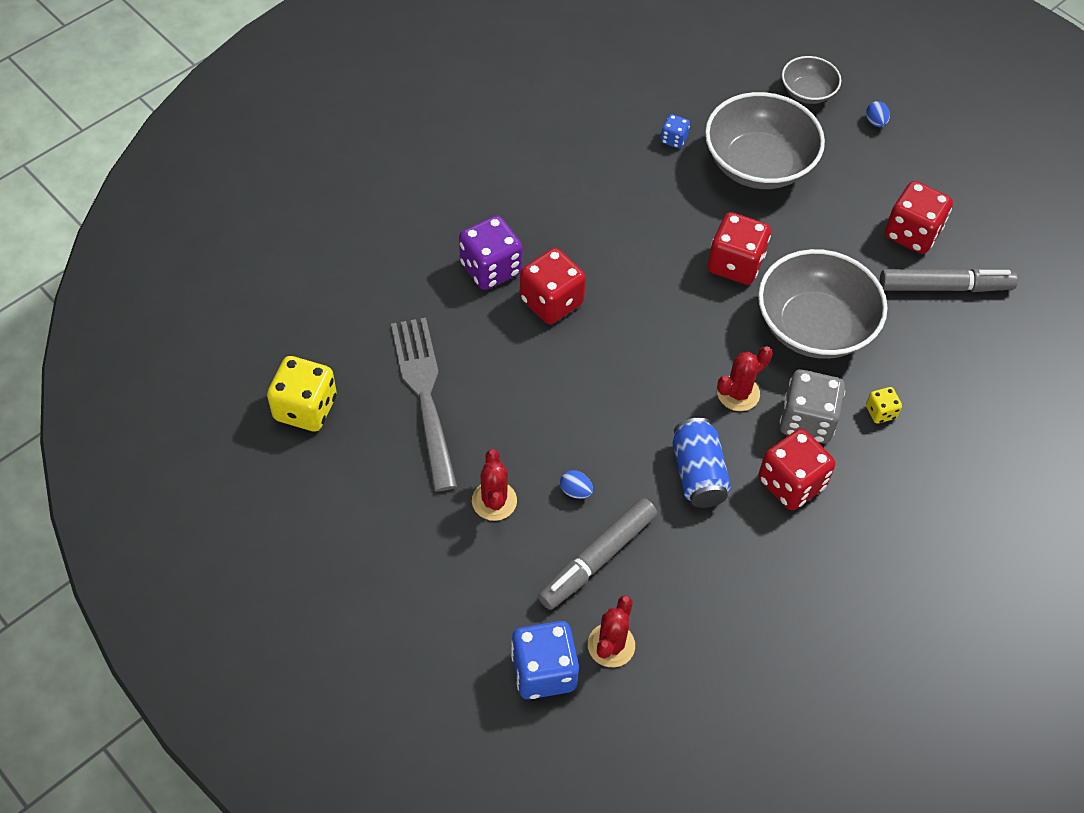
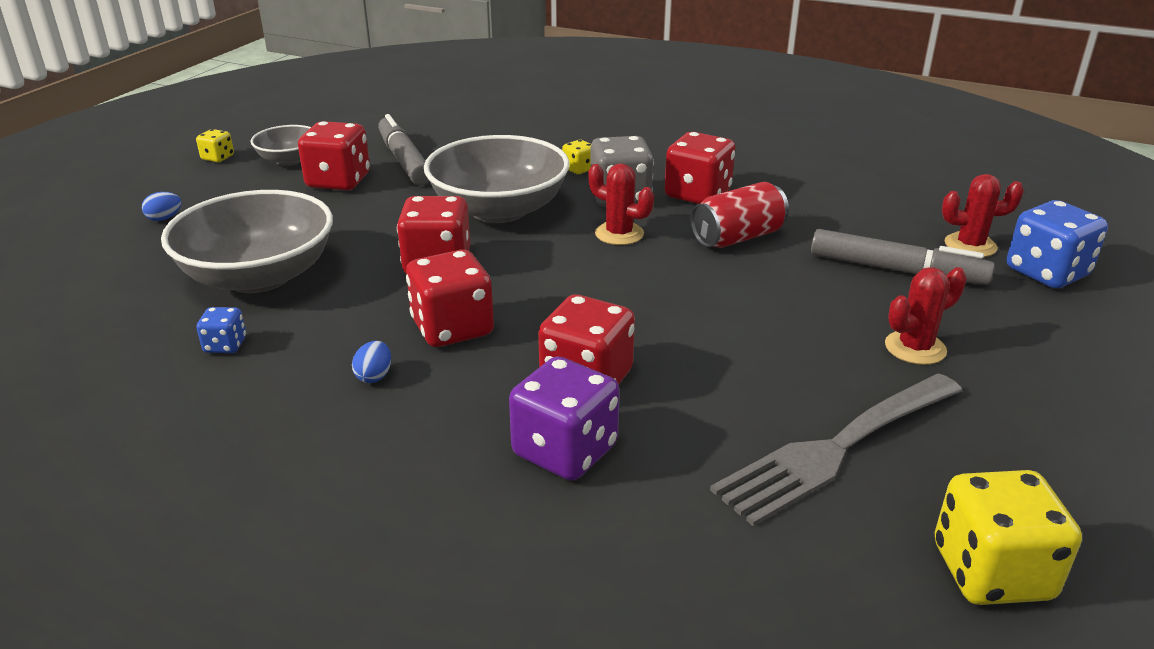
camera: 110 degrees left, 25 degrees down
blue egg [560,470,593,499] -> blue egg moved to [352,341,391,383]
blue can [673,418,731,508] -> red can [690,182,789,248]
grey bowl [782,56,841,104] -> grey bowl moved to [250,125,311,166]
none -> yellow dice [196,129,234,162]
none -> red dice [406,250,494,347]

